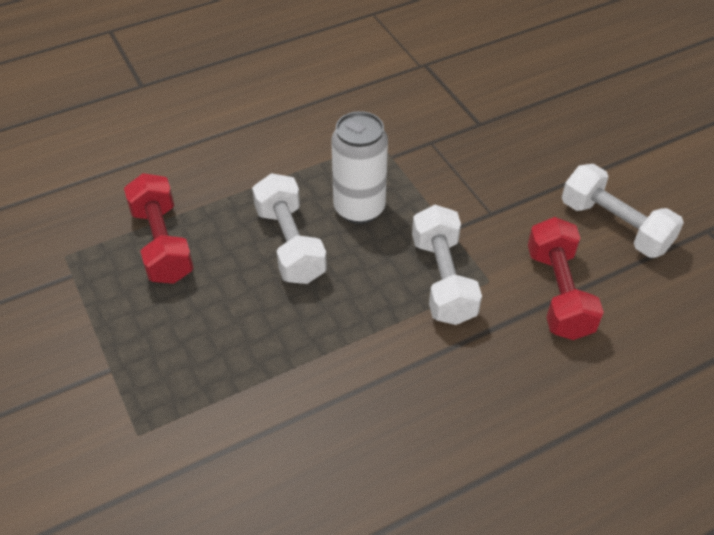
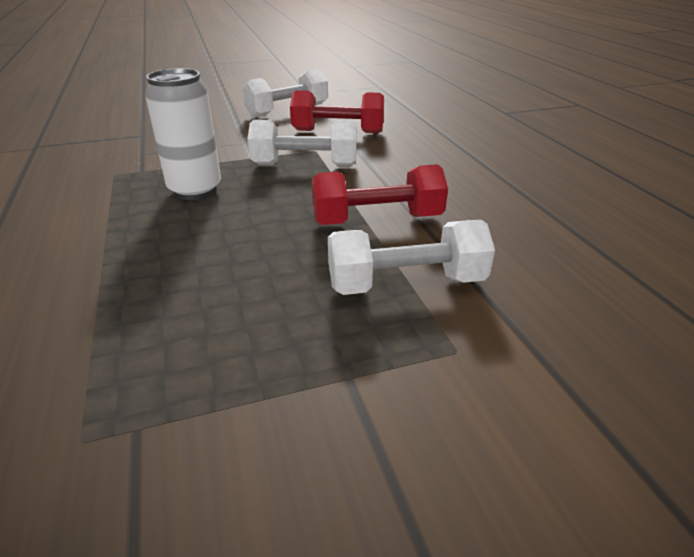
camera: 80 degrees left, 15 degrees down
red dumbbell [124,173,194,284] -> red dumbbell moved to [312,164,448,225]
white dumbbell [252,173,327,284] -> white dumbbell moved to [328,220,495,295]

